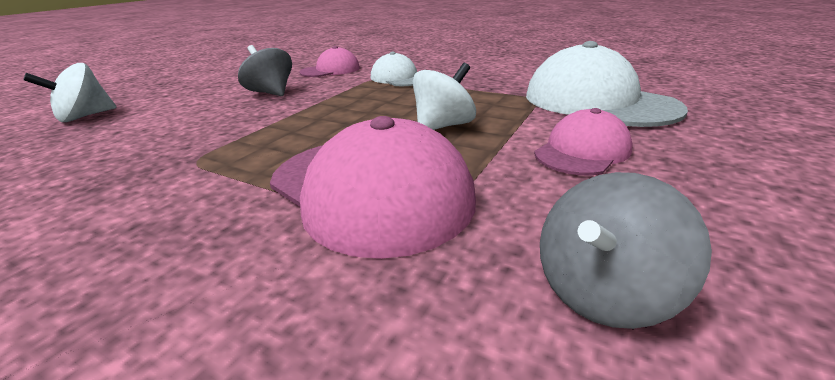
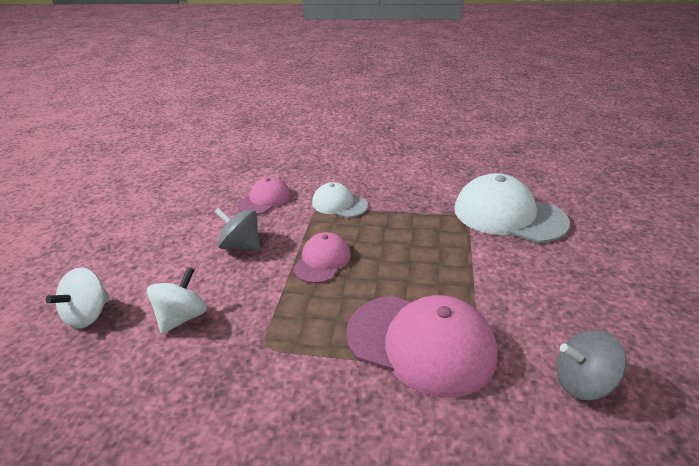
camera: 20 degrees left, 5 degrees up
white spinning top [413,63,476,130] -> white spinning top moved to [147,267,207,334]
pink cap [534,108,633,175] -> pink cap moved to [293,232,351,283]
grey spinning top [540,172,712,329] -> grey spinning top turned 60 degrees clockwise [557,330,627,400]

